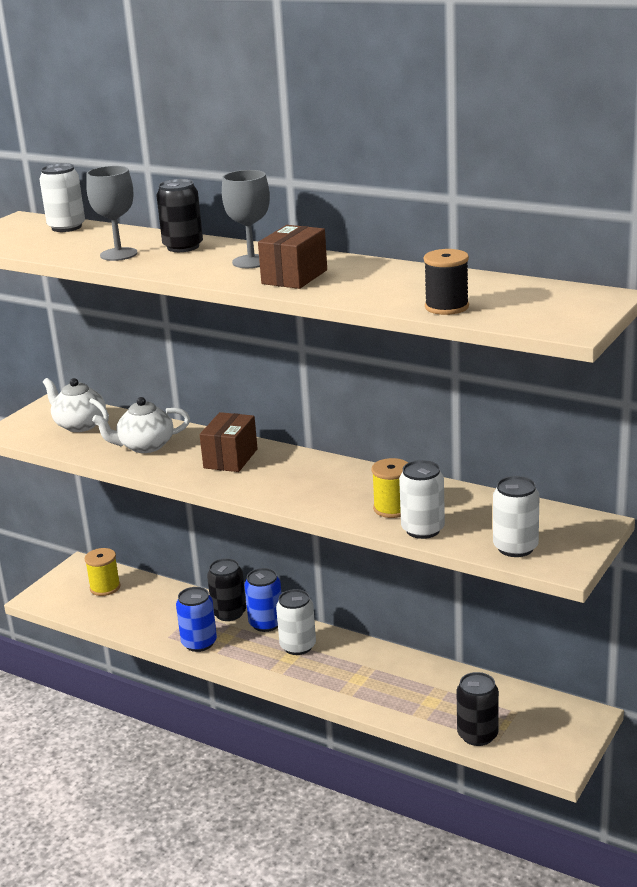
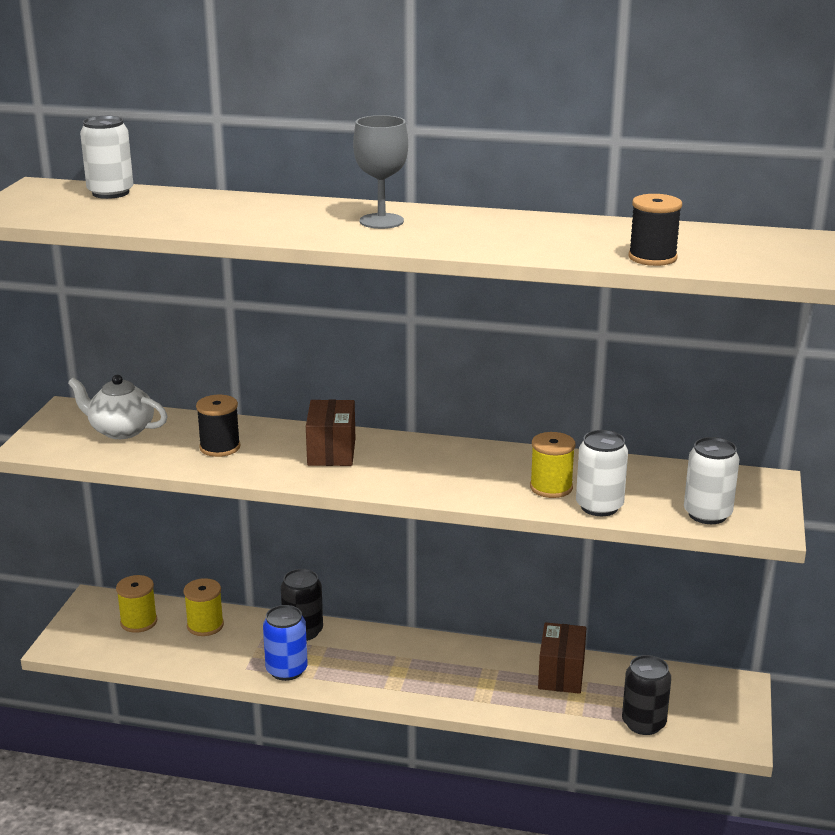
camera: 20 degrees left, 0 degrees up
grey goblet [86,166,137,261] -> none
white teapot [92,397,190,453] -> black spool [196,395,240,457]
black can [157,179,203,252] -> none
blue can [245,568,282,632] -> none
brown box [258,225,327,289] -> brown box moved to [538,622,586,694]
white can [276,589,316,655] -> none
none -> yellow spool [184,578,224,636]

